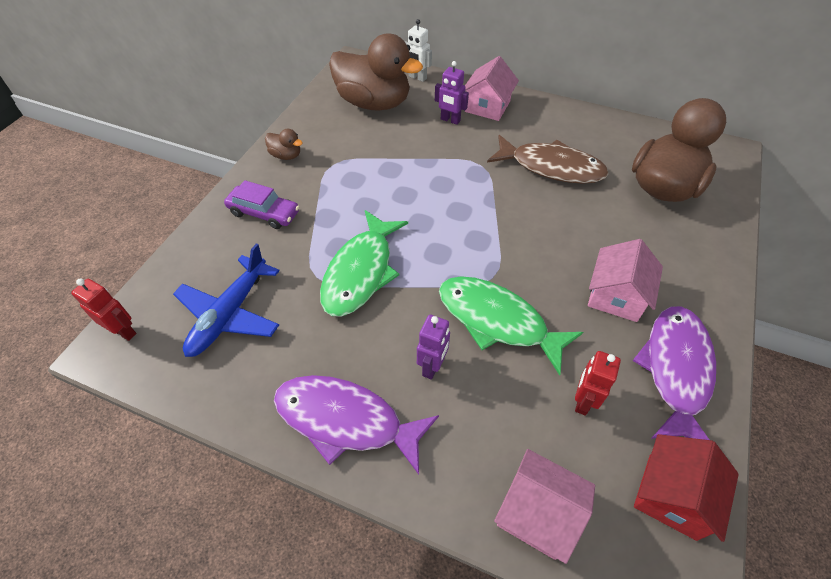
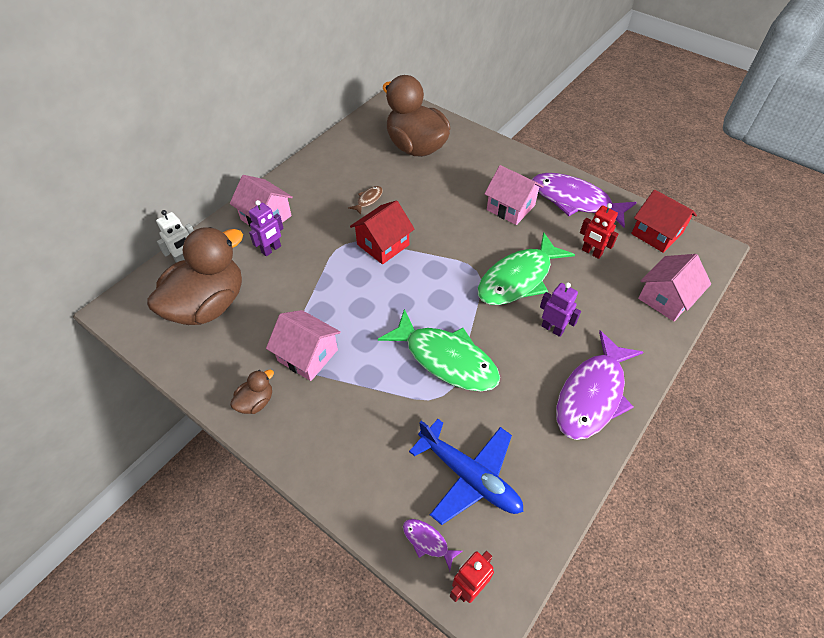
camera: 75 degrees left, 0 degrees up
purple car [224,180,299,229] -> none
brown fish [487,135,609,184] -> brown fish [349,186,383,215], size x0.41
none -> pink house [266,310,341,381]
none -> red house [350,200,414,264]
none -> purple fish [403,519,462,570]

